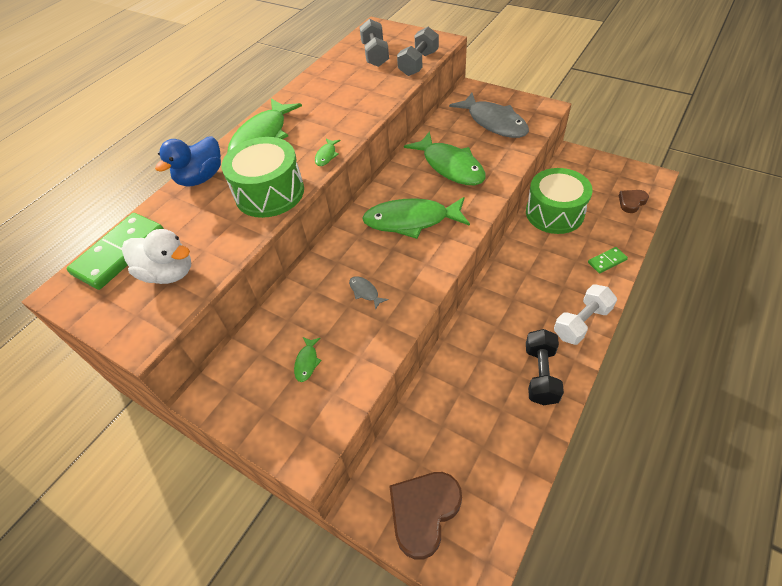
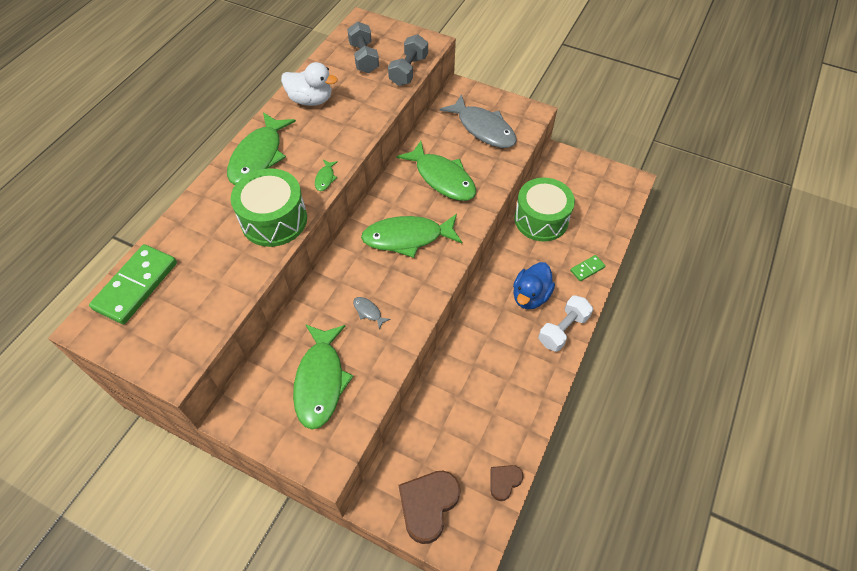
camera: 10 degrees left, 5 degrees up
white duck [122,229,191,284] -> white duck moved to [281,62,338,106]
blue duck [155,136,221,187] -> blue duck moved to [513,262,555,309]
green fish [294,337,322,382] -> green fish [293,324,354,430], size x2.46
black dumbbell [526,329,564,405] -> none
brown heart [619,190,649,213] -> brown heart moved to [491,465,524,501]

